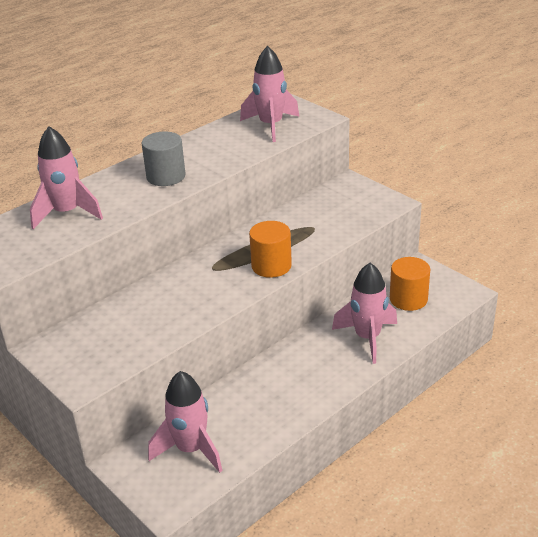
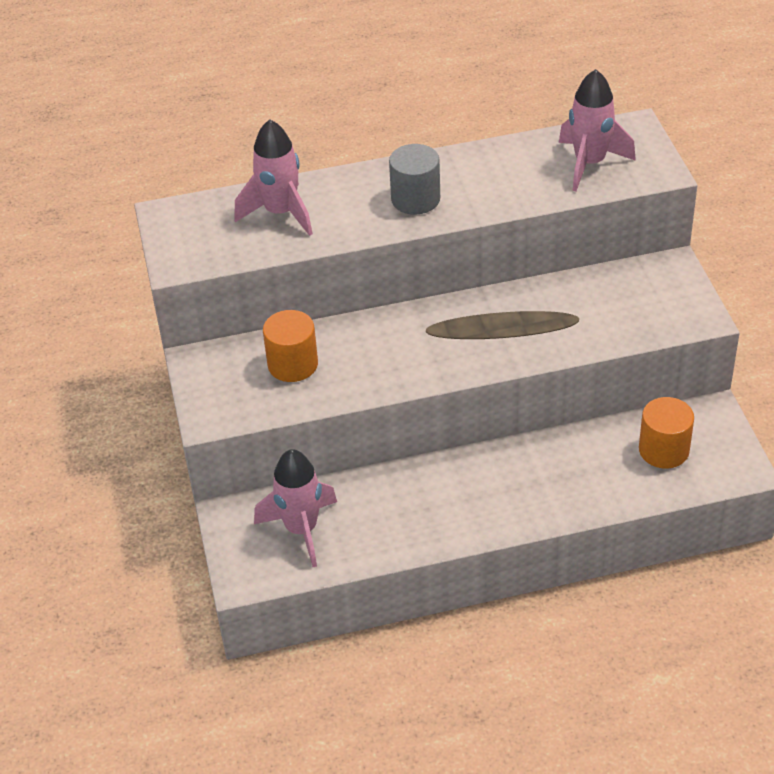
camera: 30 degrees right, 10 degrees up
orange cylinder [249,221,292,278] -> orange cylinder moved to [263,310,318,382]
pink rocket [332,263,397,364] -> none

